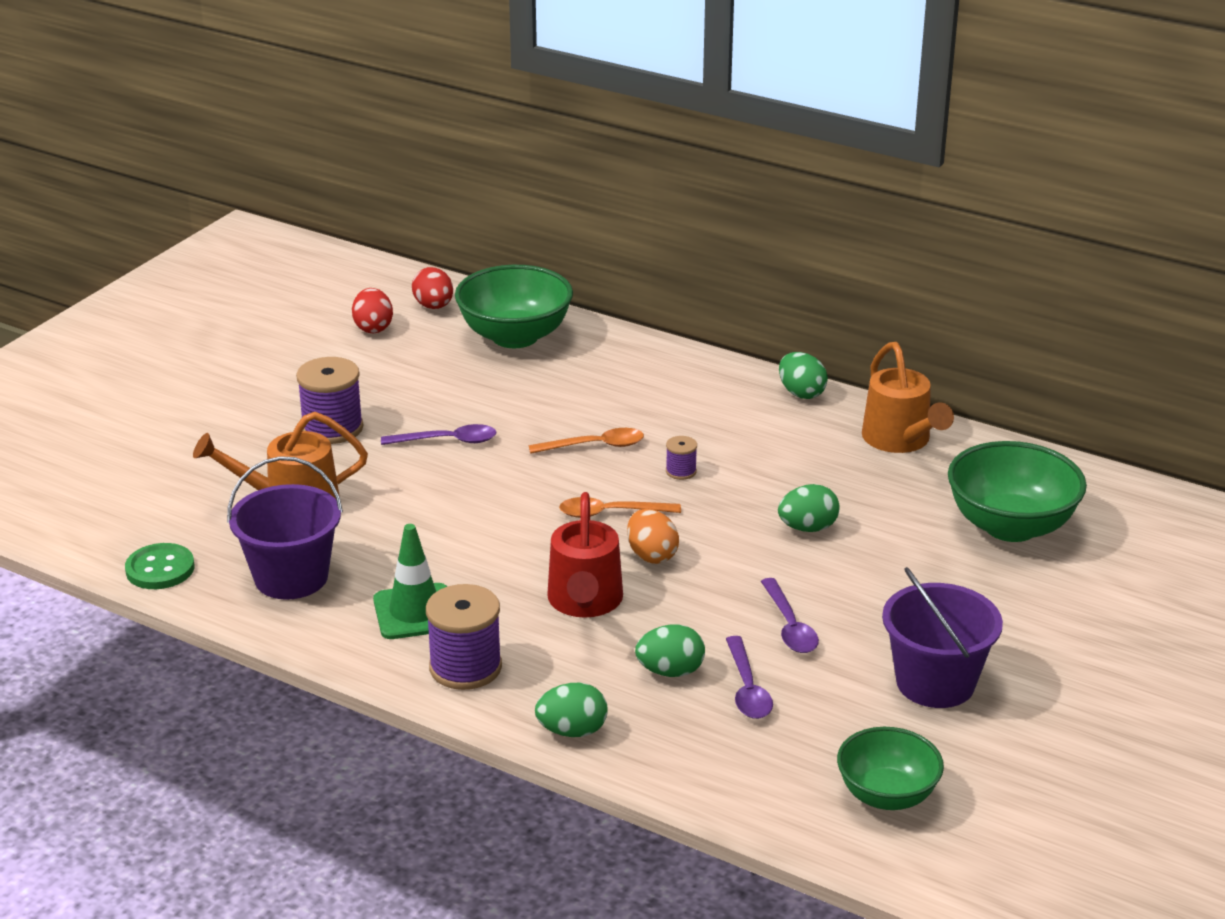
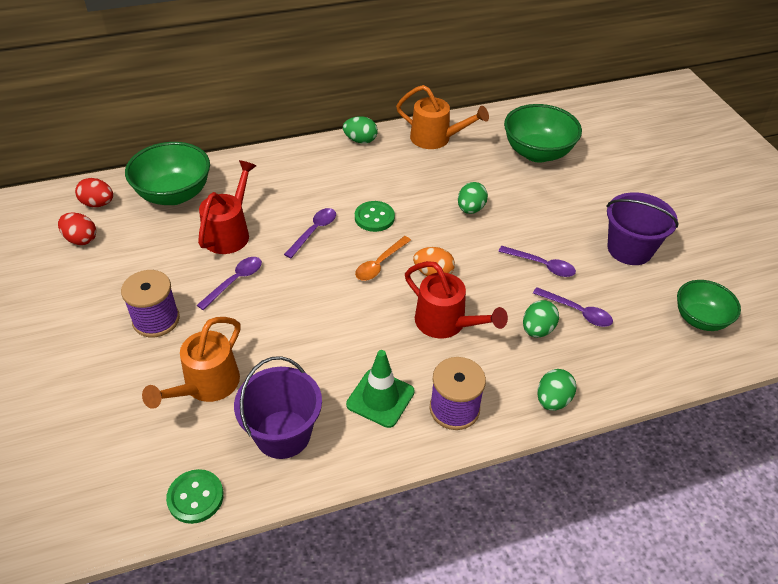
camera: 50 degrees left, 15 degrees up
orange spoon [529,428,644,454] -> purple spoon [284,208,336,258]
purple spool [666,436,697,480] -> green button [355,201,395,232]
none -> red watering can [198,160,256,254]

